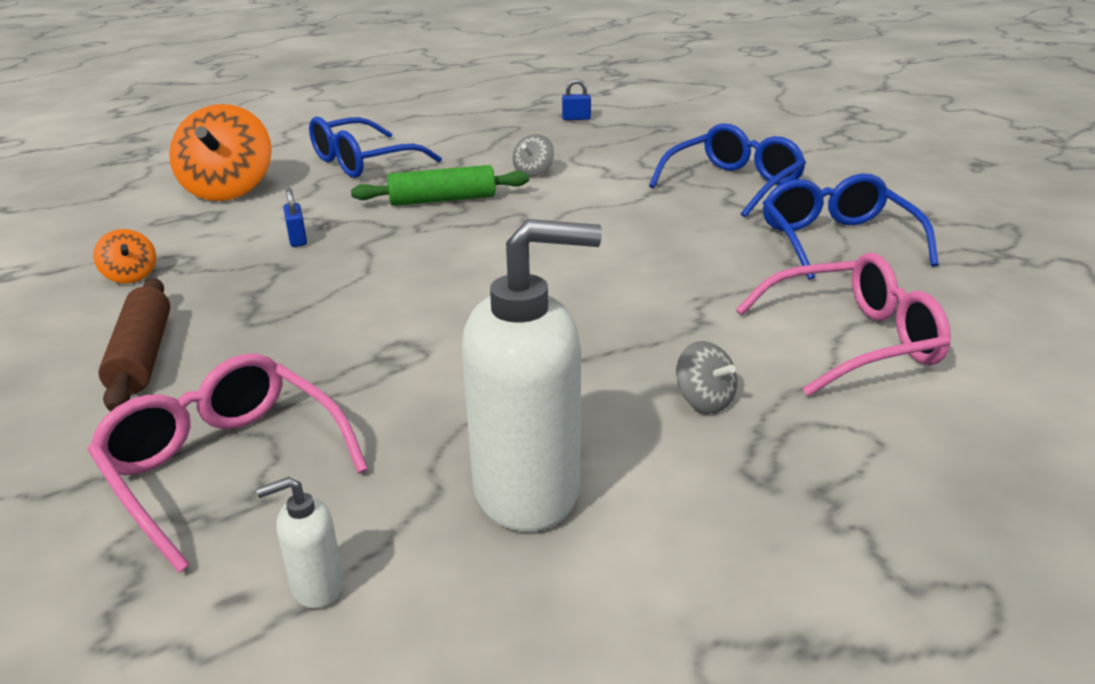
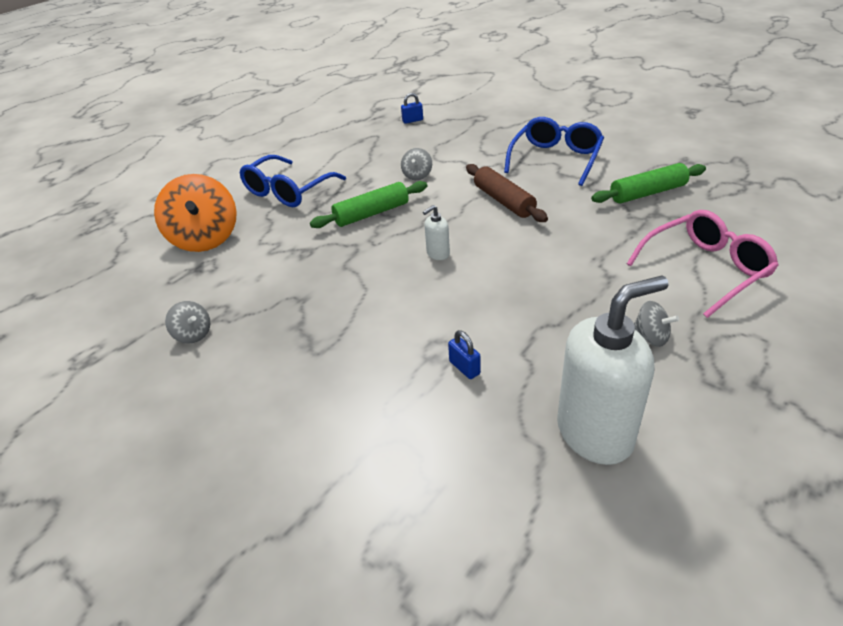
camera: 15 degrees left, 10 degrees up
pink glasses [87,354,368,573] -> none
orange spinning top [93,229,156,284] -> grey spinning top [165,301,210,344]
brown rolling pin [98,278,170,411] -> brown rolling pin moved to [466,164,548,222]
white soap dispenser [256,477,344,609] -> white soap dispenser moved to [423,205,450,260]
blue padlock [283,188,307,247] -> blue padlock moved to [448,330,481,379]
blue glasses [763,174,939,280] -> green rolling pin [591,163,706,204]

